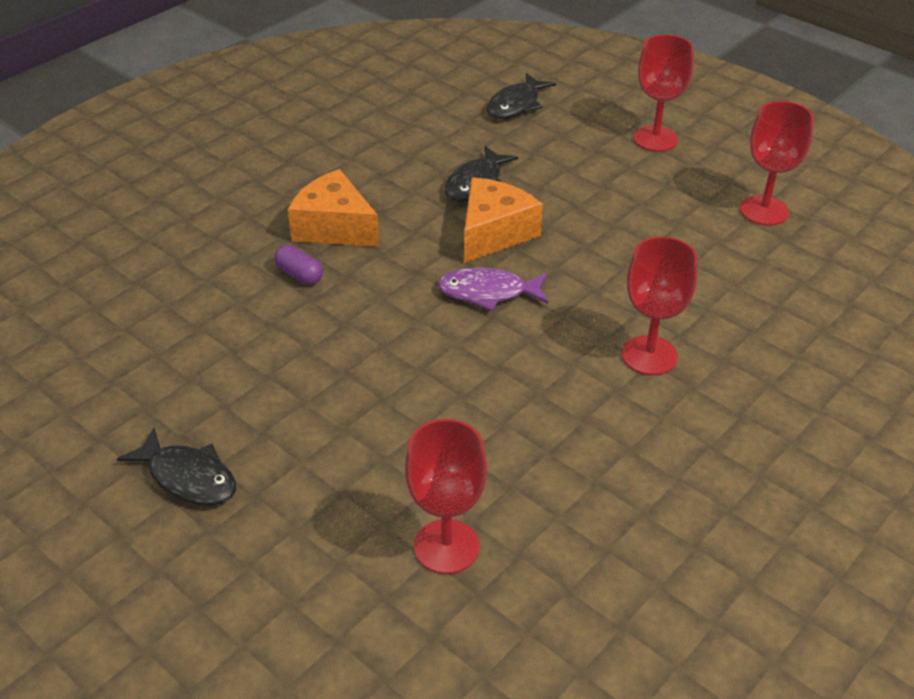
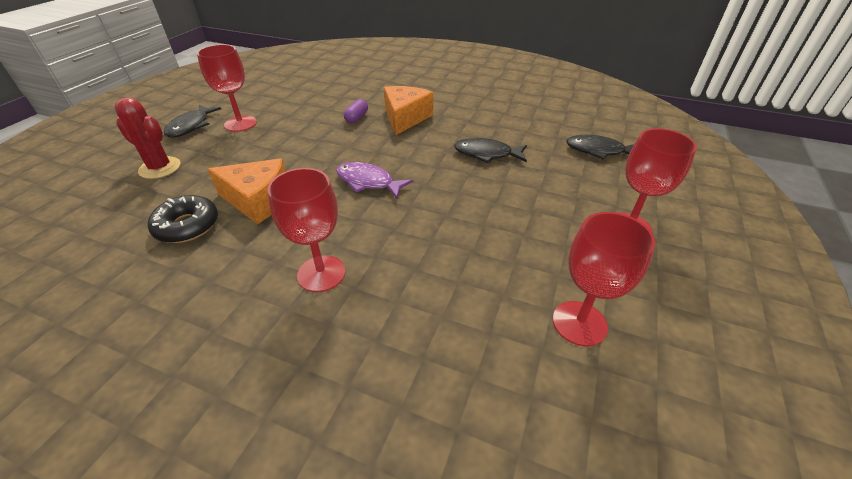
camera: 70 degrees right, 0 degrees up
red goblet [405,419,487,574] -> red goblet moved to [197,44,257,132]
purple fish [437,267,548,311] -> purple fish turned 45 degrees counterclockwise [336,162,413,198]
orange cheese [464,177,543,263] -> orange cheese moved to [208,158,286,224]
none -> red cactus [115,97,181,179]
none -> black donut [148,195,218,243]

